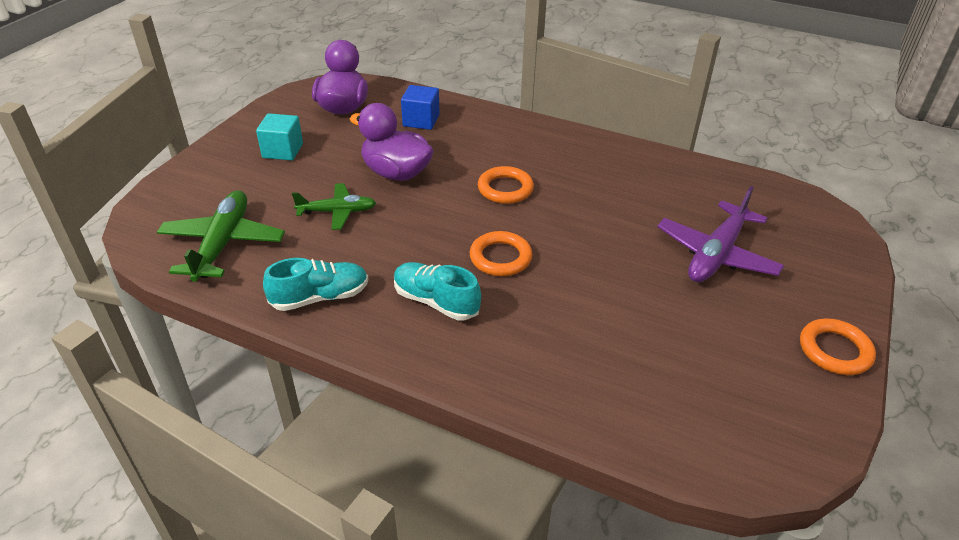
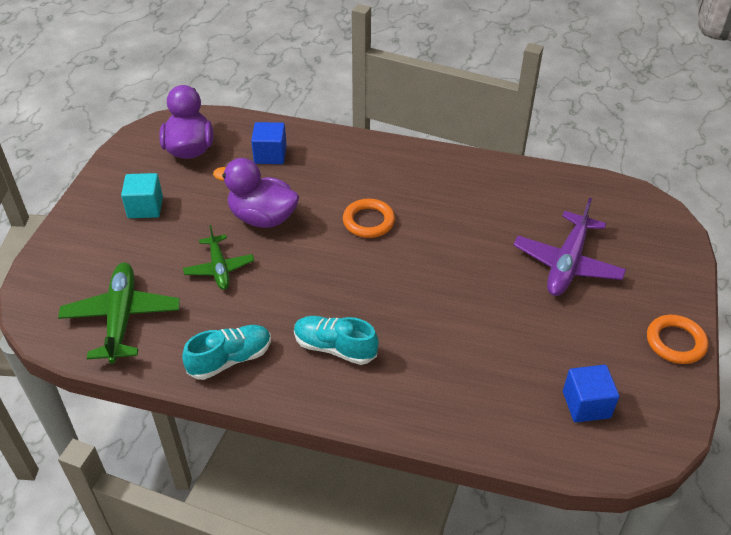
camera: 10 degrees left, 5 degrees up
green plane [292,183,376,230] -> green plane turned 90 degrees clockwise [183,225,254,290]
orange ring [470,231,532,276] -> none
none -> blue cube [563,365,619,423]

